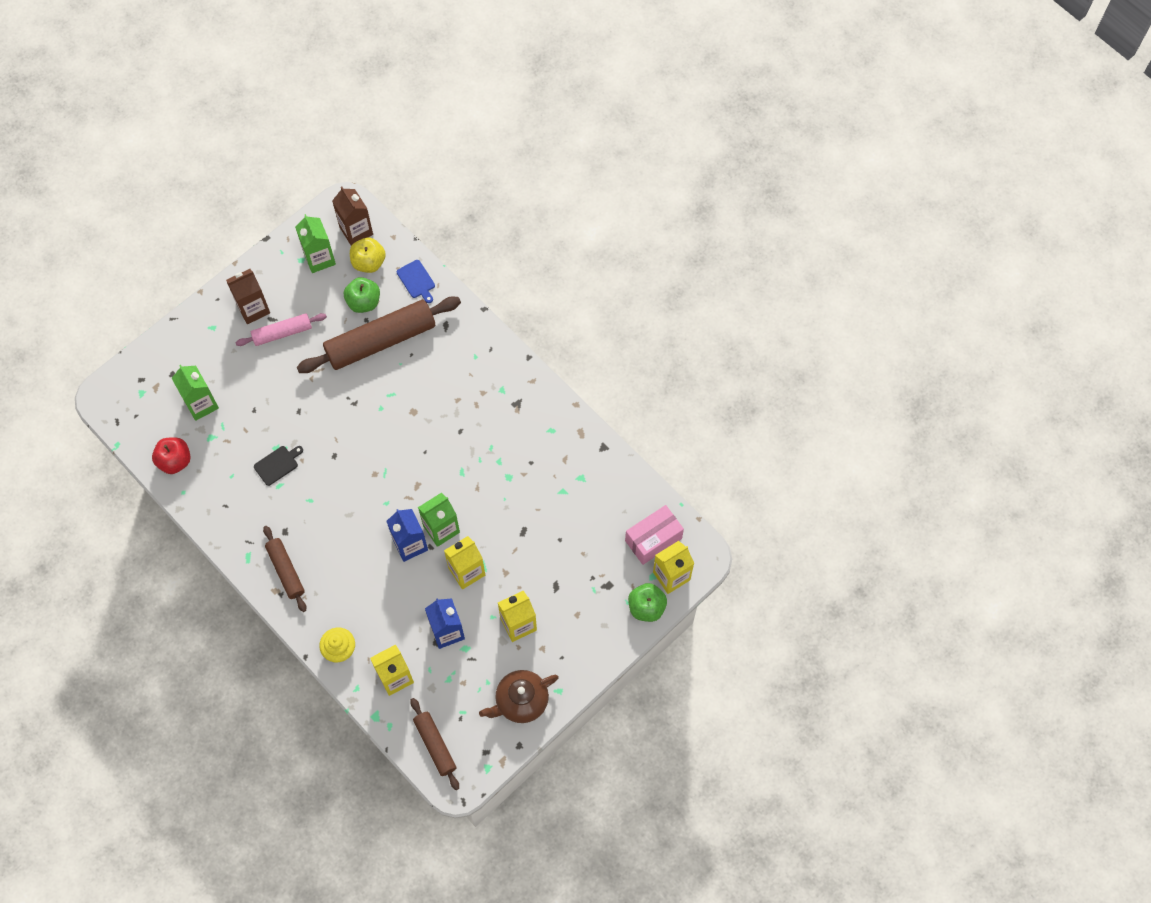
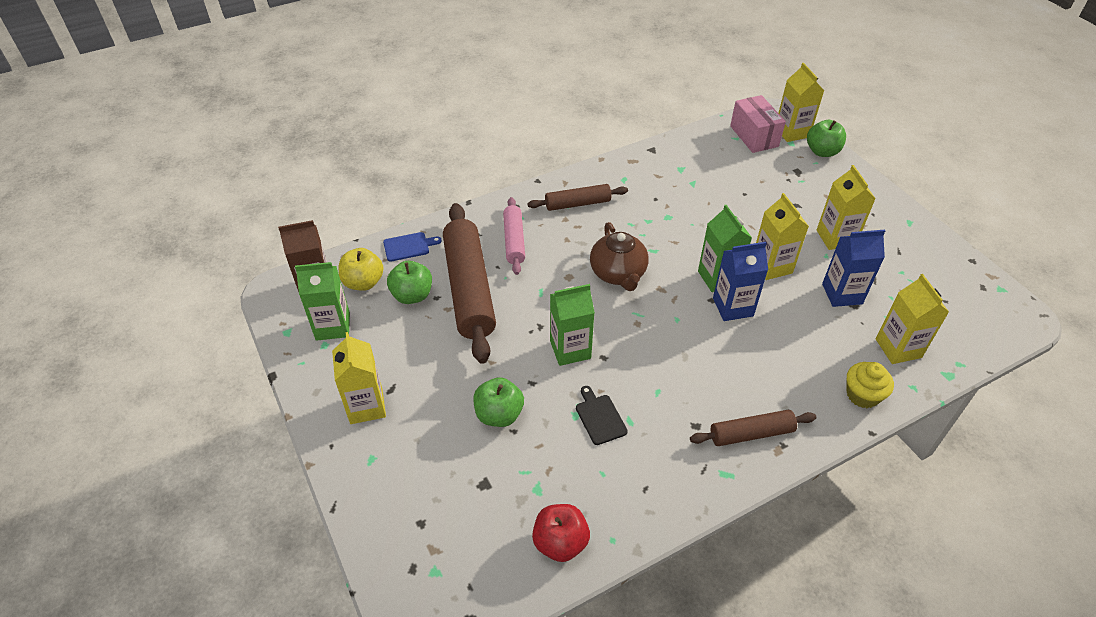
camera: 75 degrees left, 20 degrees down
green carton [172,365,219,421] -> green carton moved to [550,284,595,366]
brown carton [226,269,270,324] -> yellow carton [332,332,386,424]
pink rolling pin [235,313,327,346] -> pink rolling pin moved to [503,197,525,275]
brown rolling pin [411,698,459,790] -> brown rolling pin moved to [527,184,628,211]
brown teapot [479,670,559,723] -> brown teapot moved to [590,222,649,291]
none -> green apple [473,377,524,427]

